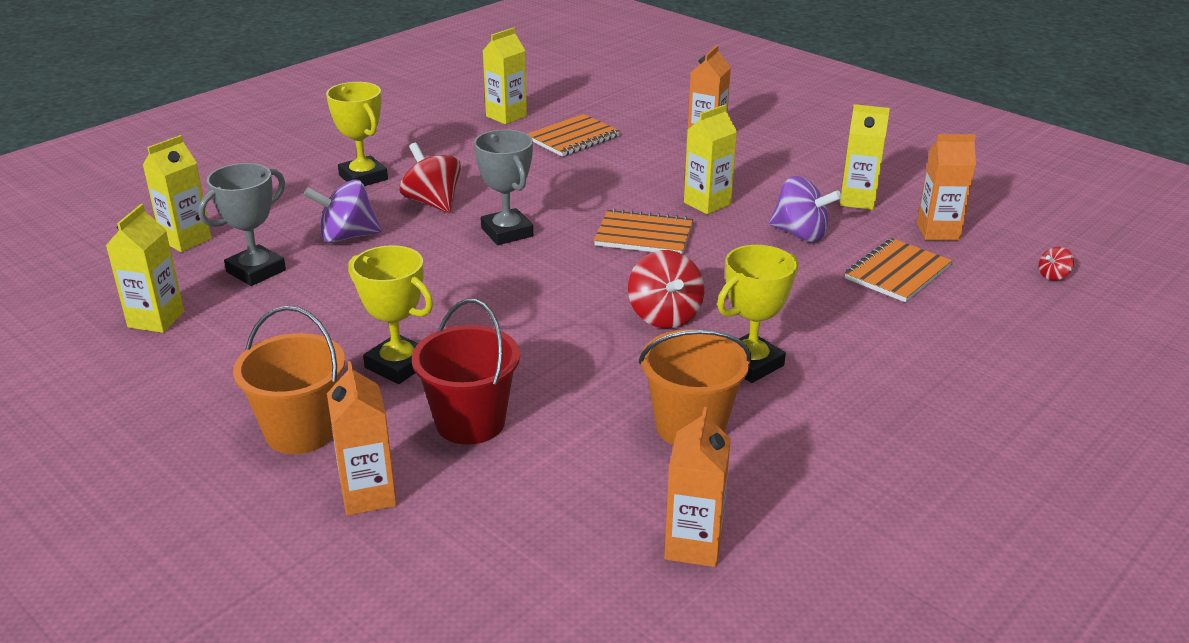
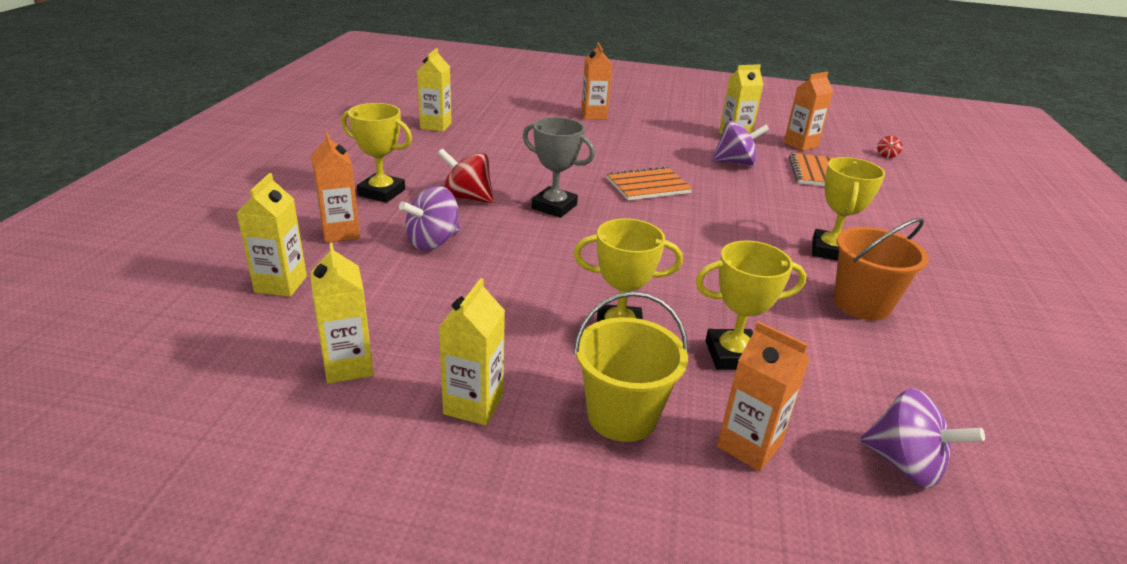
camera: 35 degrees left, 0 degrees up
grey trophy [198,163,286,286] -> none
orange bucket [233,306,345,454] -> yellow bucket [574,291,688,442]
red bucket [412,299,520,445] -> yellow trophy [696,240,807,370]
orange notebook [527,114,620,157] -> none
red spinning top [628,250,704,328] -> none
orange carton [664,407,731,567] -> orange carton moved to [311,132,360,243]
yellow carton [684,104,737,215] -> yellow carton moved to [439,278,505,426]
none -> purple spinning top [860,388,985,488]

